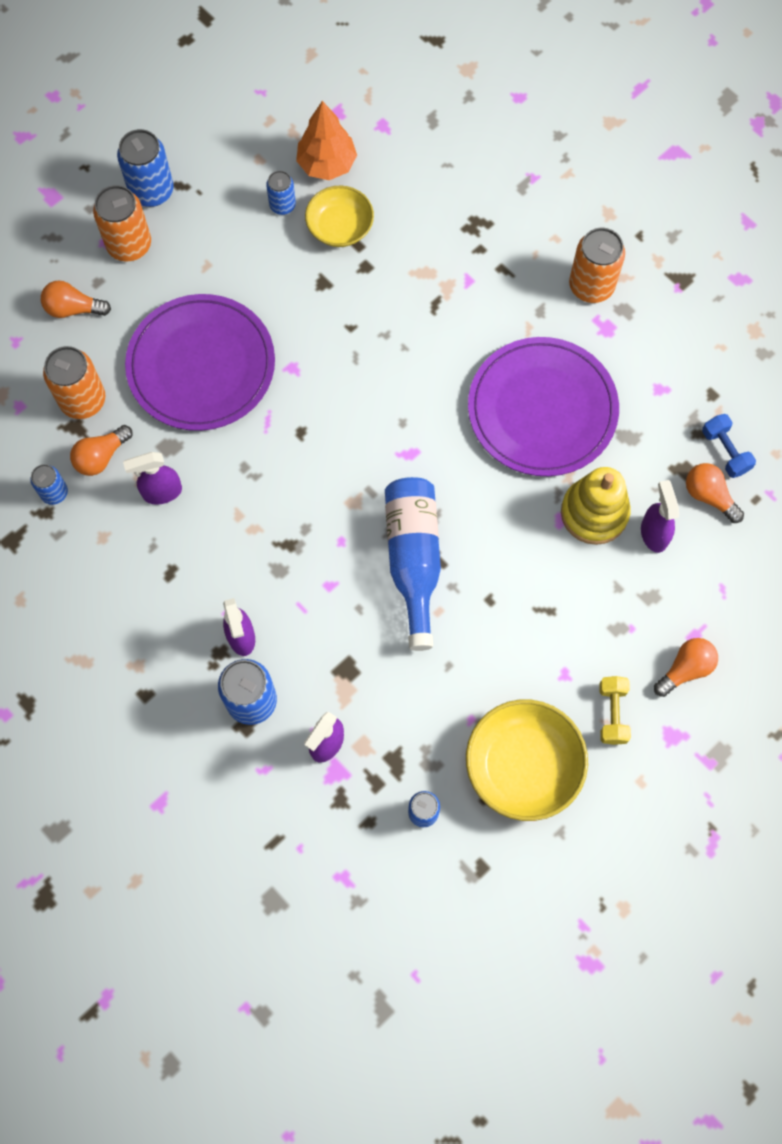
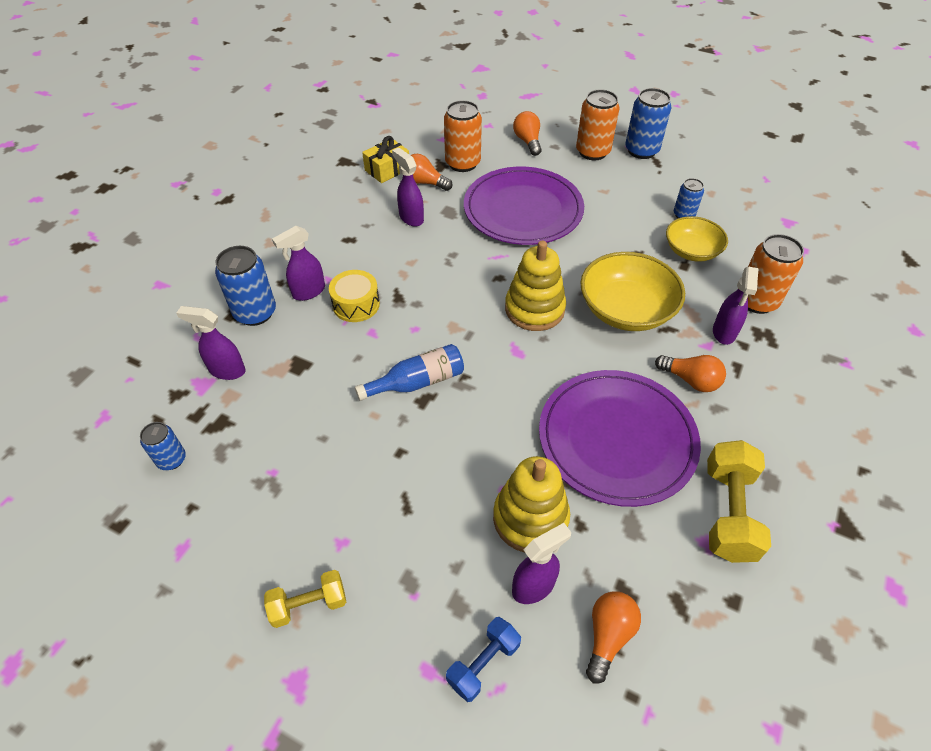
camera: 70 degrees right, 20 degrees down
blue can [31,464,68,505] -> yellow gift [362,136,409,183]
orange tree [296,101,357,180] -> none
blue bottle [385,477,441,651] -> blue bottle [355,344,464,401], size x0.67
yellow bowl [466,699,588,821] -> yellow bowl moved to [580,252,685,331]
orange can [569,228,625,303] -> orange can moved to [748,234,804,314]
orange light bulb [654,638,718,697] -> orange light bulb moved to [655,355,726,392]
blue dumbbell [702,414,756,478] -> blue dumbbell moved to [446,617,521,702]
none -> yellow drum [329,270,380,322]
none -> yellow stacking toy [505,241,566,331]
none -> yellow dumbbell [707,440,771,563]
none -> purple spray bottle [713,267,759,345]

